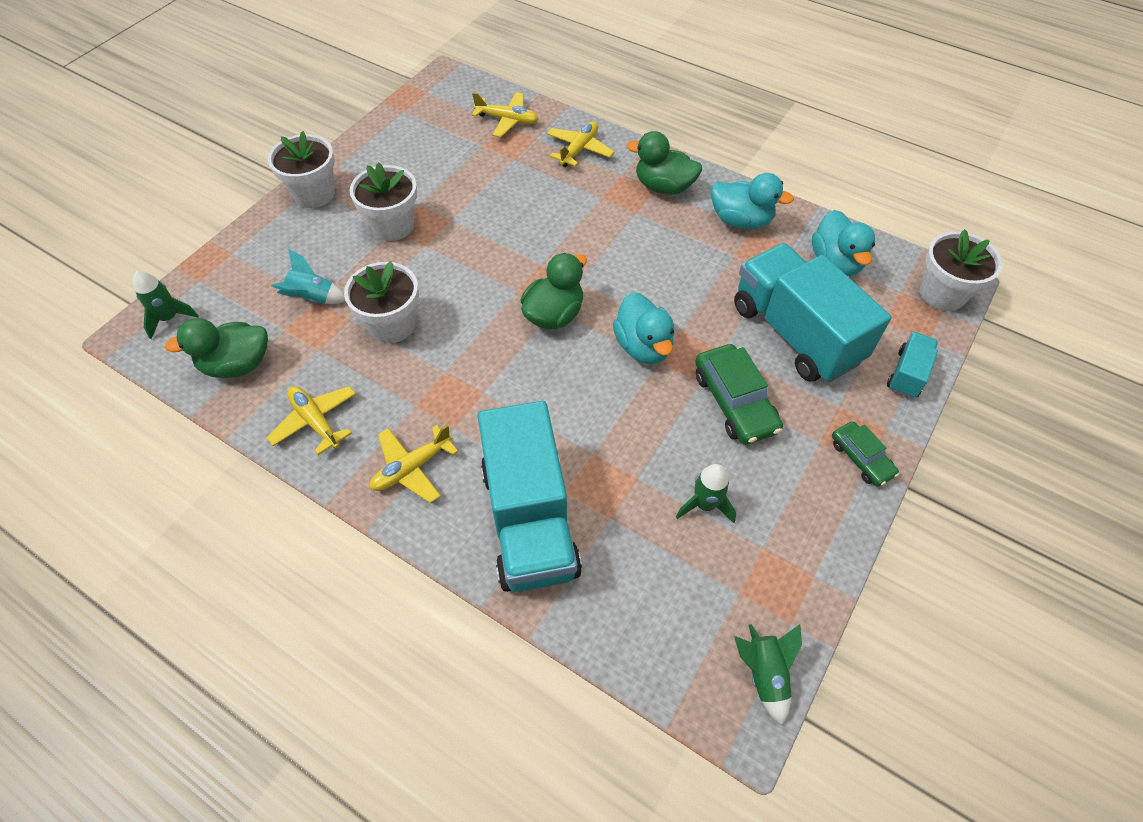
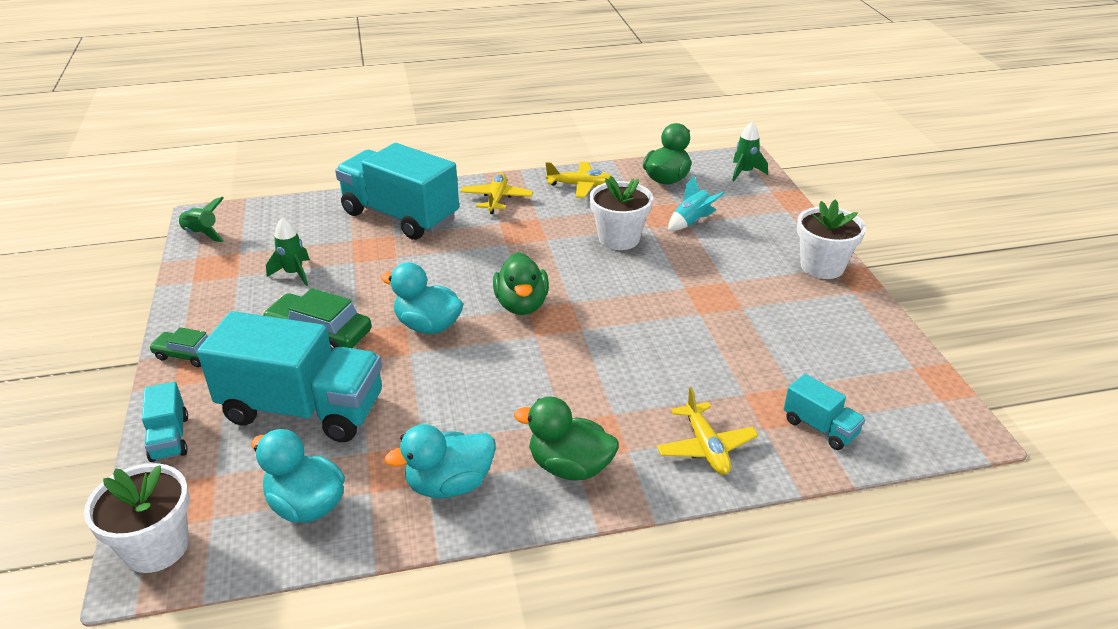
camera: 135 degrees right, 20 degrees down
white flower pot [350,162,417,241] -> none
yellow plane [472,92,539,137] -> turquoise truck [784,374,866,450]
green duck [627,131,702,195] -> green duck turned 135 degrees counterclockwise [514,396,619,481]

